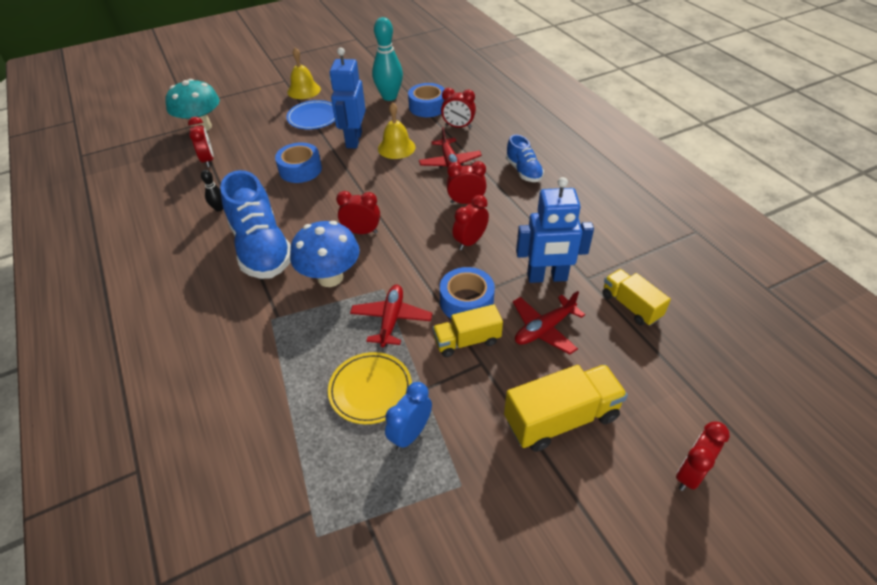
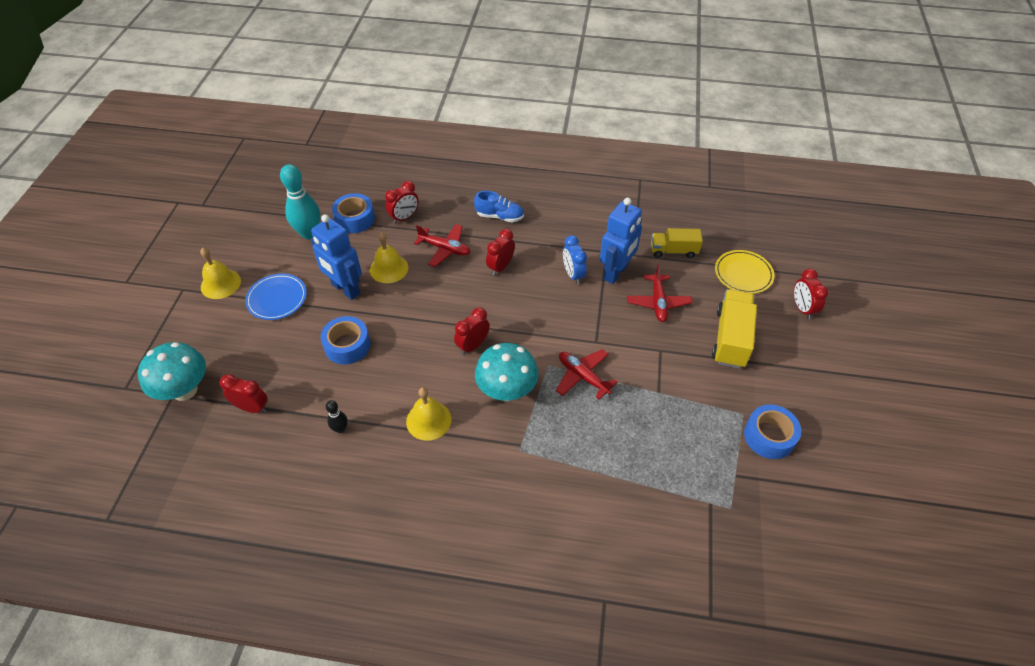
camera: 55 degrees left, 5 degrees up
blue shoe [220,170,291,279] -> yellow bell [406,387,451,441]
blue mushroom [290,221,360,287] -> turquoise mushroom [475,343,538,401]
yellow plate [328,352,412,424] -> yellow plate moved to [715,250,775,294]
blue clock [385,382,432,450] -> blue clock moved to [563,235,587,284]
yellow truck [433,304,503,357] -> none
blue tape [440,267,495,318] -> blue tape moved to [744,404,801,459]
red clock [452,195,489,250] -> none

